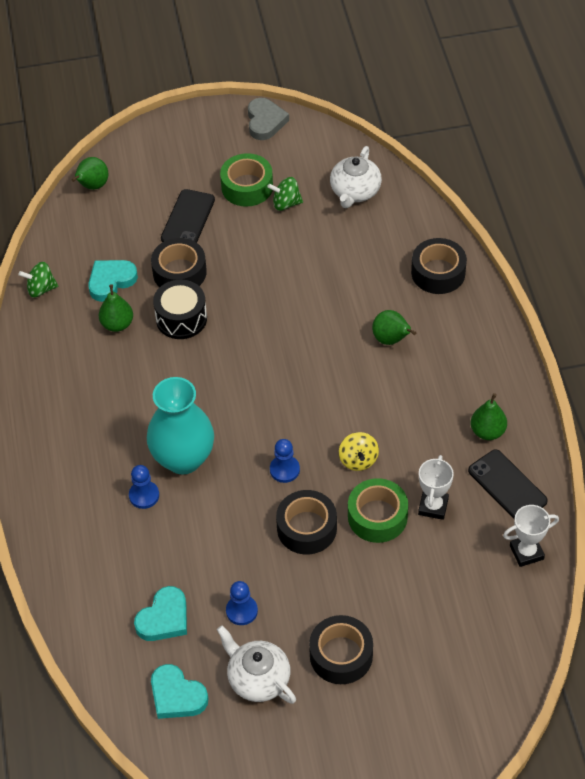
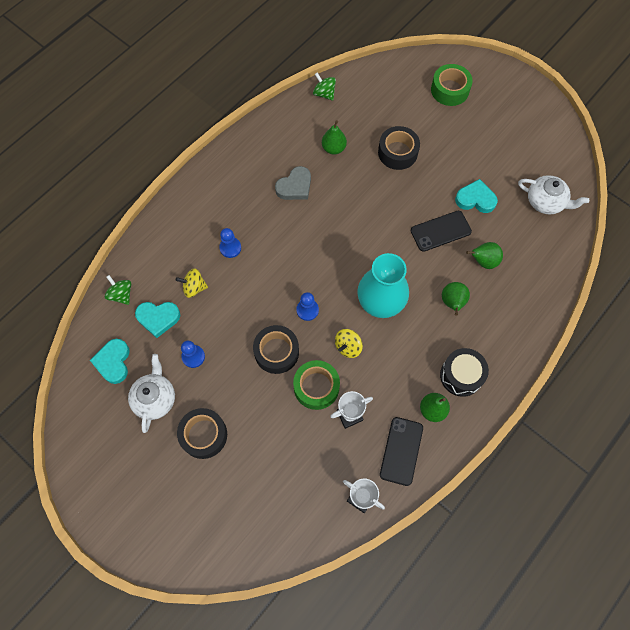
camera: 50 degrees right, 15 degrees up
green pear [71,157,108,190] -> green pear moved to [466,242,503,269]
turquoise heart [88,260,138,302] -> turquoise heart moved to [455,179,498,213]
turquoise vase [147,377,214,474] -> turquoise vase moved to [357,253,409,318]
black drum [153,280,207,339] -> black drum moved to [440,348,489,397]
black phone [161,189,215,243] -> black phone moved to [411,211,472,252]
green tape [220,153,273,207] -> green tape moved to [431,64,473,106]
grey heart [248,98,289,140] -> grey heart moved to [275,166,311,200]
green spinning top [267,177,303,211] -> green spinning top moved to [105,275,131,305]
white teapot [330,146,382,208] -> white teapot turned 135 degrees counterclockwise [518,175,589,215]
black tape [411,238,467,294] -> none
none -> yellow spinning top [176,268,208,298]

